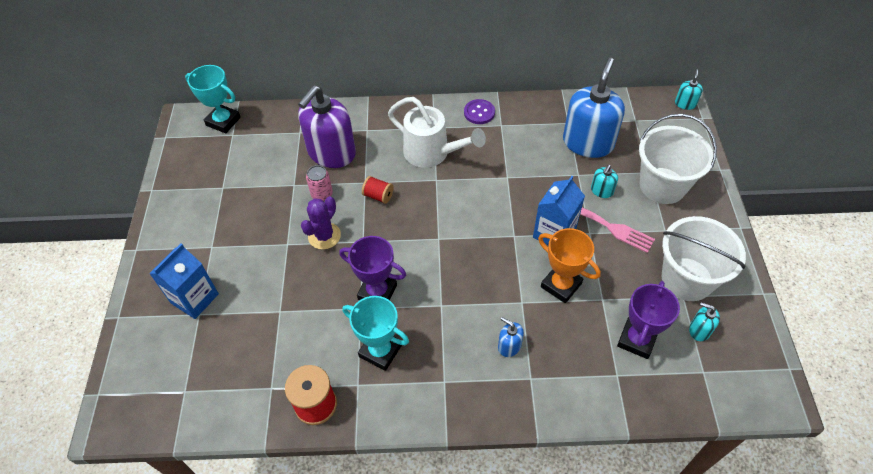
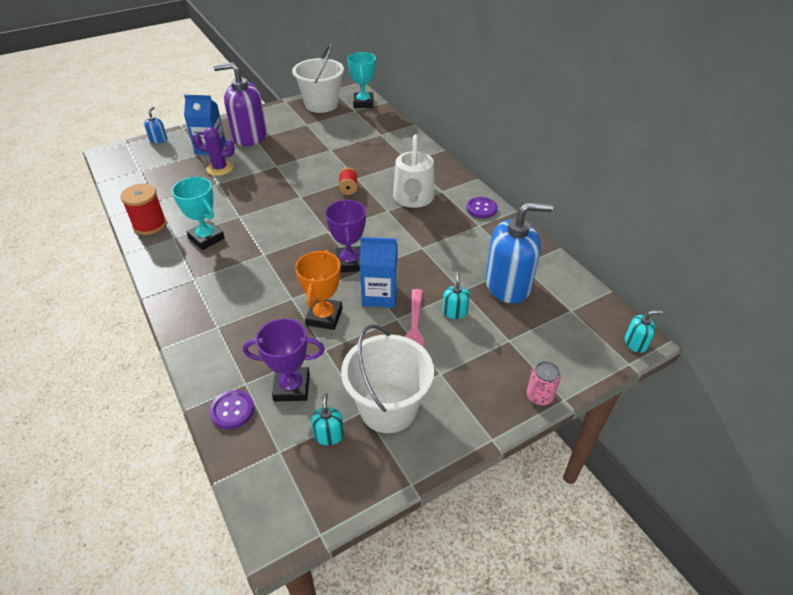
camera: 60 degrees right, 10 degrees down
purple soap dispenser [298,85,356,168] -> purple soap dispenser moved to [214,62,267,146]
purple cactus [301,196,341,250] -> purple cactus moved to [192,127,235,176]
pink can [306,165,333,201] -> pink can moved to [527,361,561,406]
purple trophy [339,236,406,300] -> purple trophy moved to [325,199,366,273]
turquoise trophy [342,296,409,371] -> turquoise trophy turned 45 degrees counterclockwise [172,177,225,250]
blue soap dispenser [498,317,524,357] -> blue soap dispenser moved to [144,107,167,143]
turquoise soap dispenser [591,165,618,198] -> turquoise soap dispenser turned 90 degrees clockwise [442,272,470,319]
white bucket [639,113,717,204] -> white bucket moved to [292,44,344,113]
none -> purple button [210,390,254,429]

